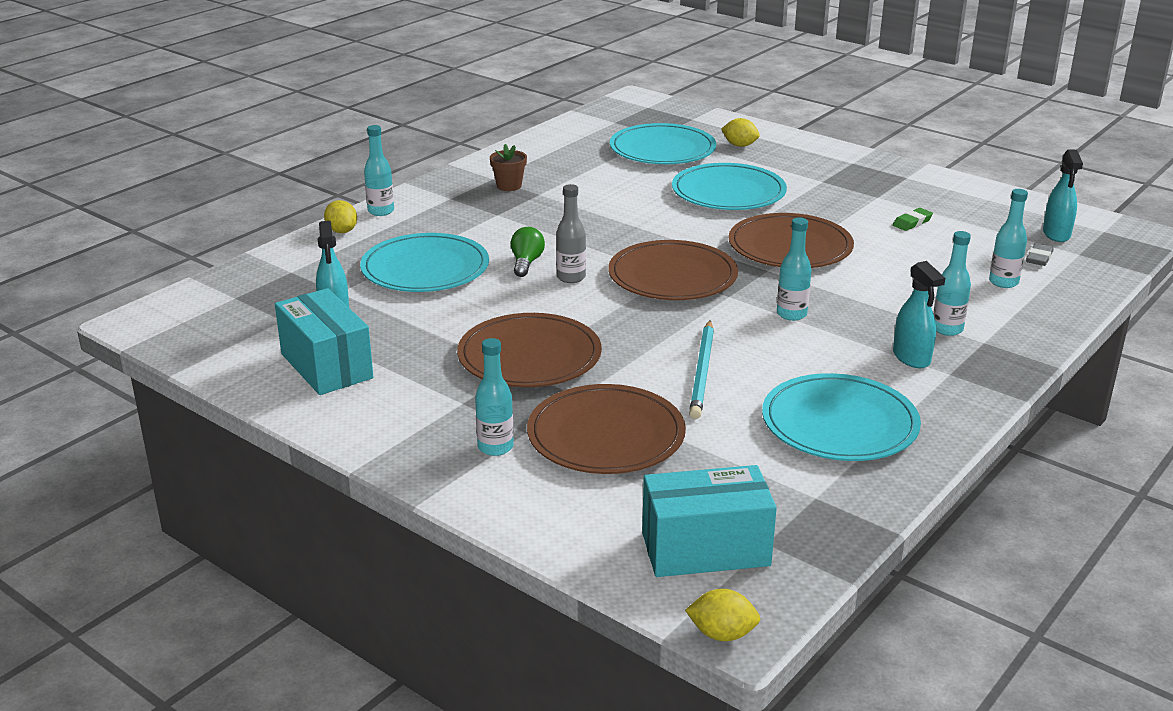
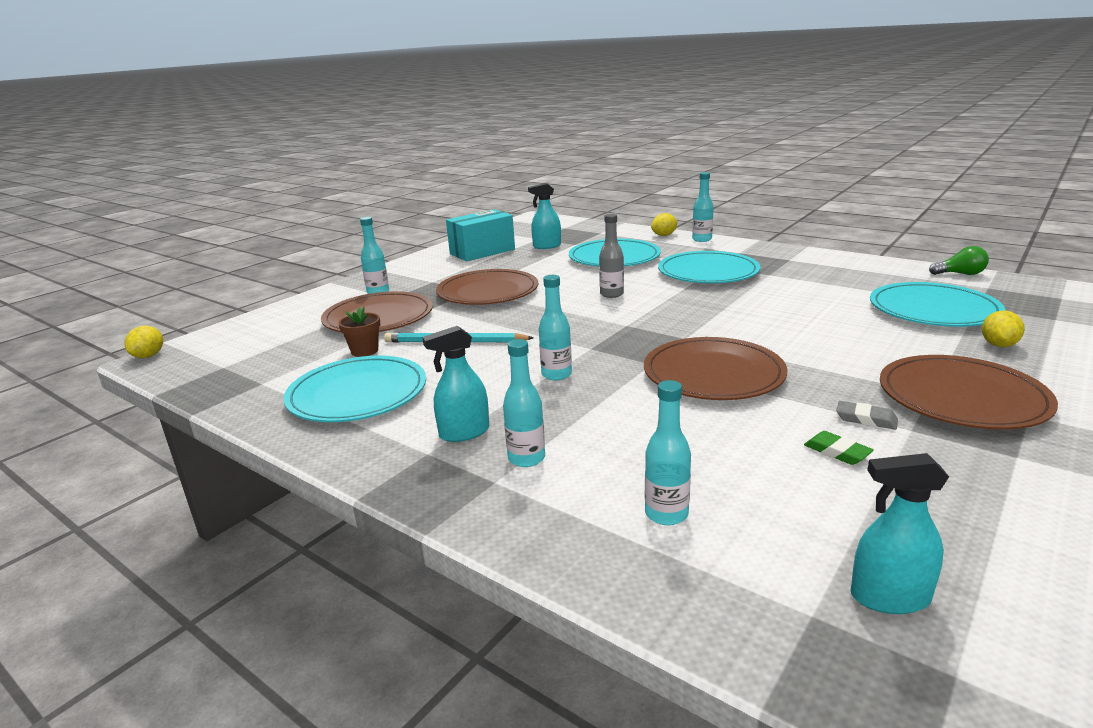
camera: 90 degrees right, 5 degrees down
brown flower pot [490,144,527,191] -> brown flower pot moved to [338,307,380,357]
green light bulb [511,227,545,277] -> green light bulb moved to [929,246,989,275]
brown plate [608,240,738,300] -> brown plate moved to [880,355,1058,430]
turquoise box [642,465,777,577] -> none
turquoise plate [672,163,787,210] -> turquoise plate moved to [658,251,761,283]
grey eraser [1026,243,1054,266] -> grey eraser moved to [836,401,898,430]

